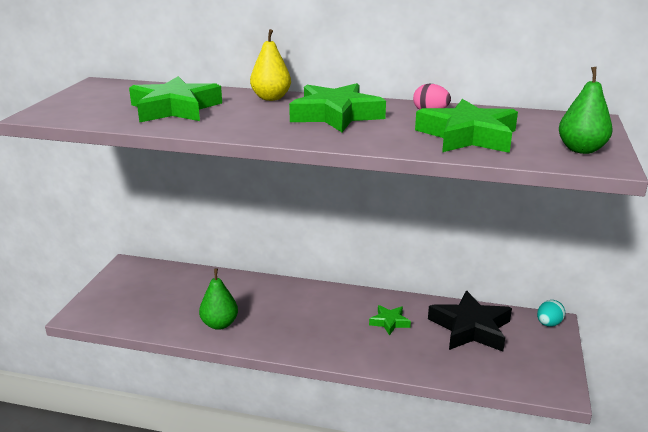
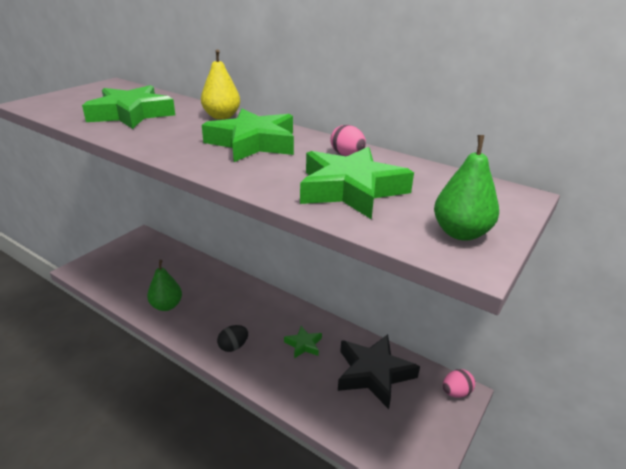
camera: 20 degrees right, 5 degrees up
turquoise egg [537,300,565,326] -> pink egg [443,369,475,398]
none -> black egg [217,325,248,352]

